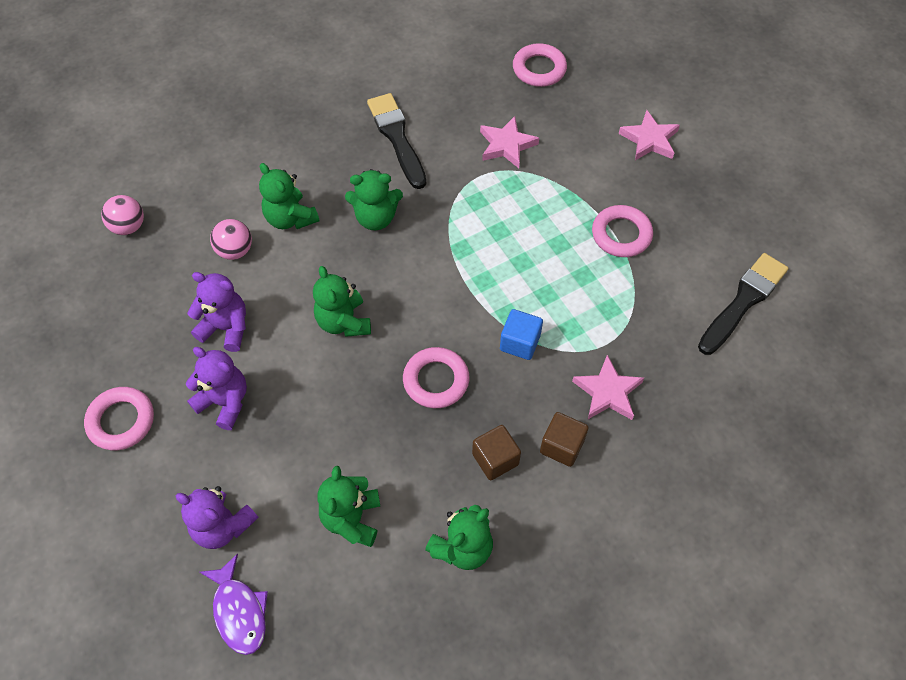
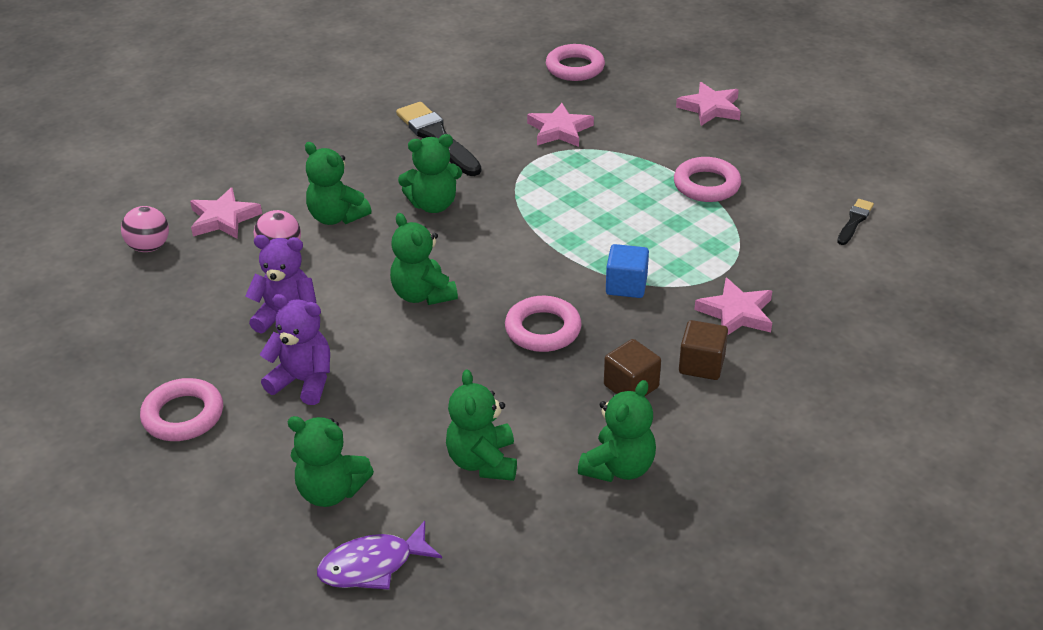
camera: 10 degrees left, 20 degrees down
purple teddy bear [176,486,258,549] -> green teddy bear [288,416,374,507]
purple fish [200,553,268,655] -> purple fish turned 105 degrees clockwise [317,521,442,590]
black brush [698,253,788,355] -> black brush [837,199,874,245], size x0.51
none -> pink star [190,187,262,239]

